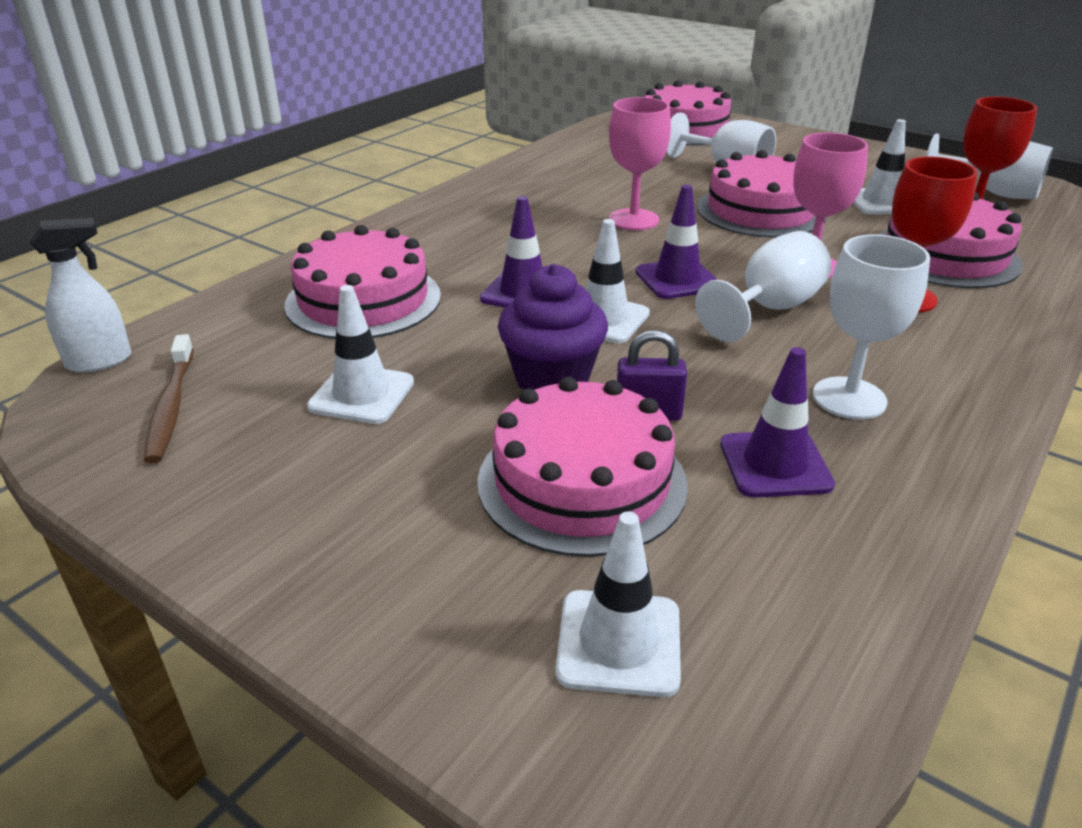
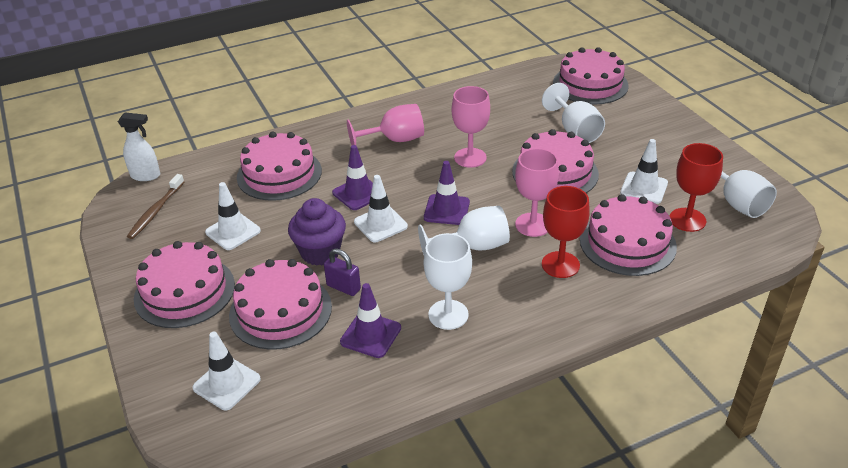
camera: 30 degrees right, 5 degrees up
none -> pink cake [134,241,235,328]
none -> pink goblet [347,104,424,145]

